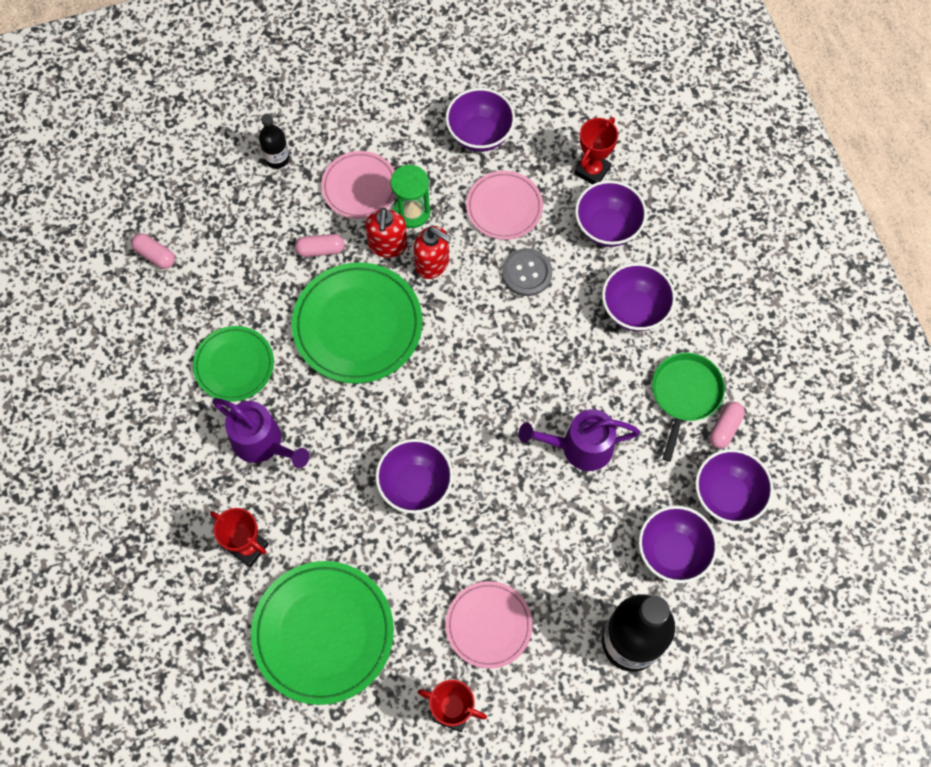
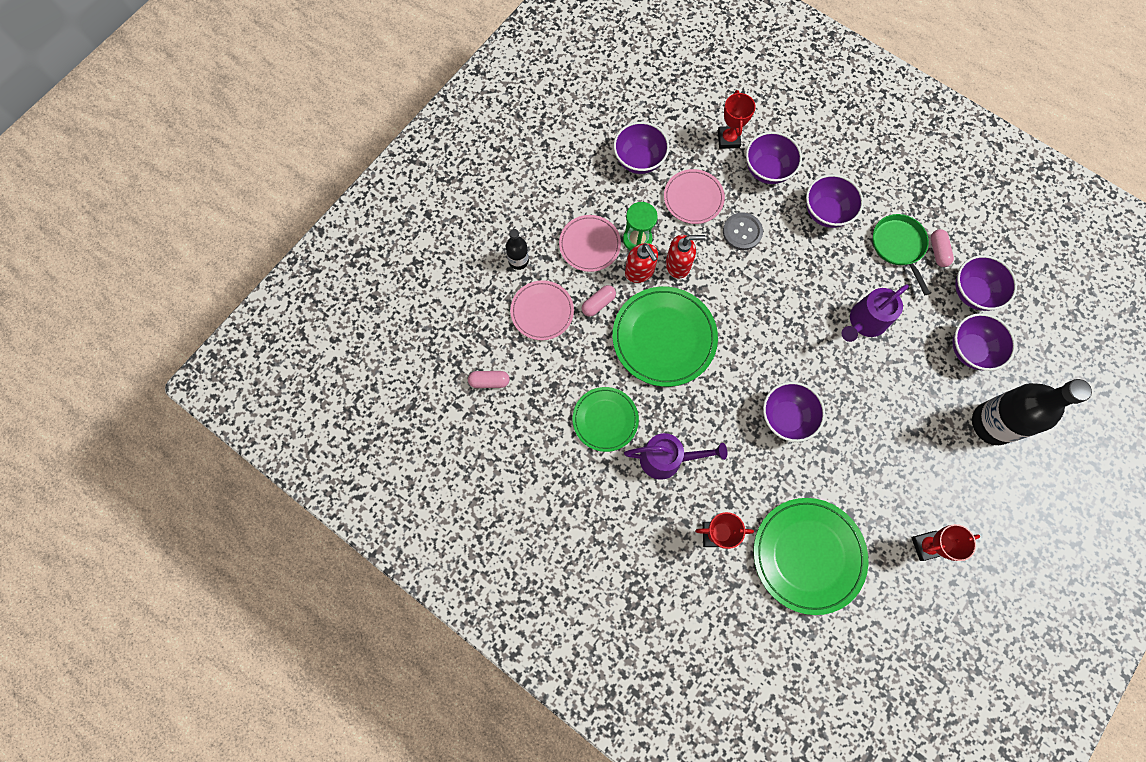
camera: 35 degrees left, 5 degrees up
pink plate [446,581,533,669] -> pink plate moved to [510,280,574,340]

